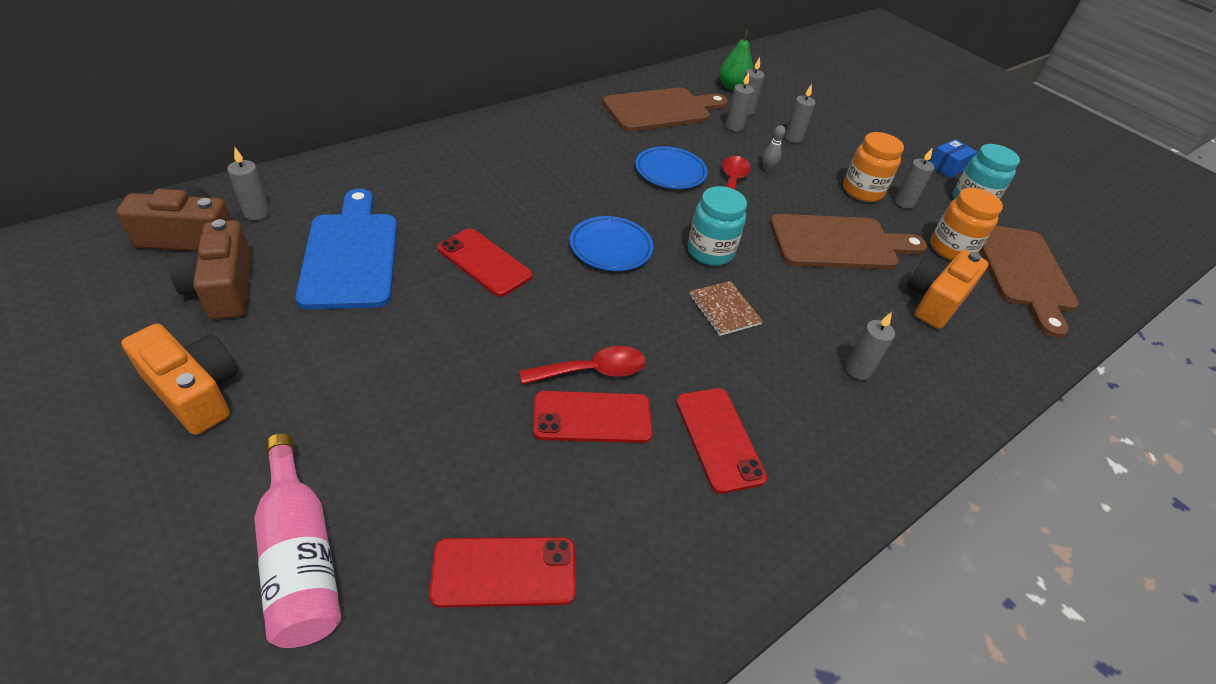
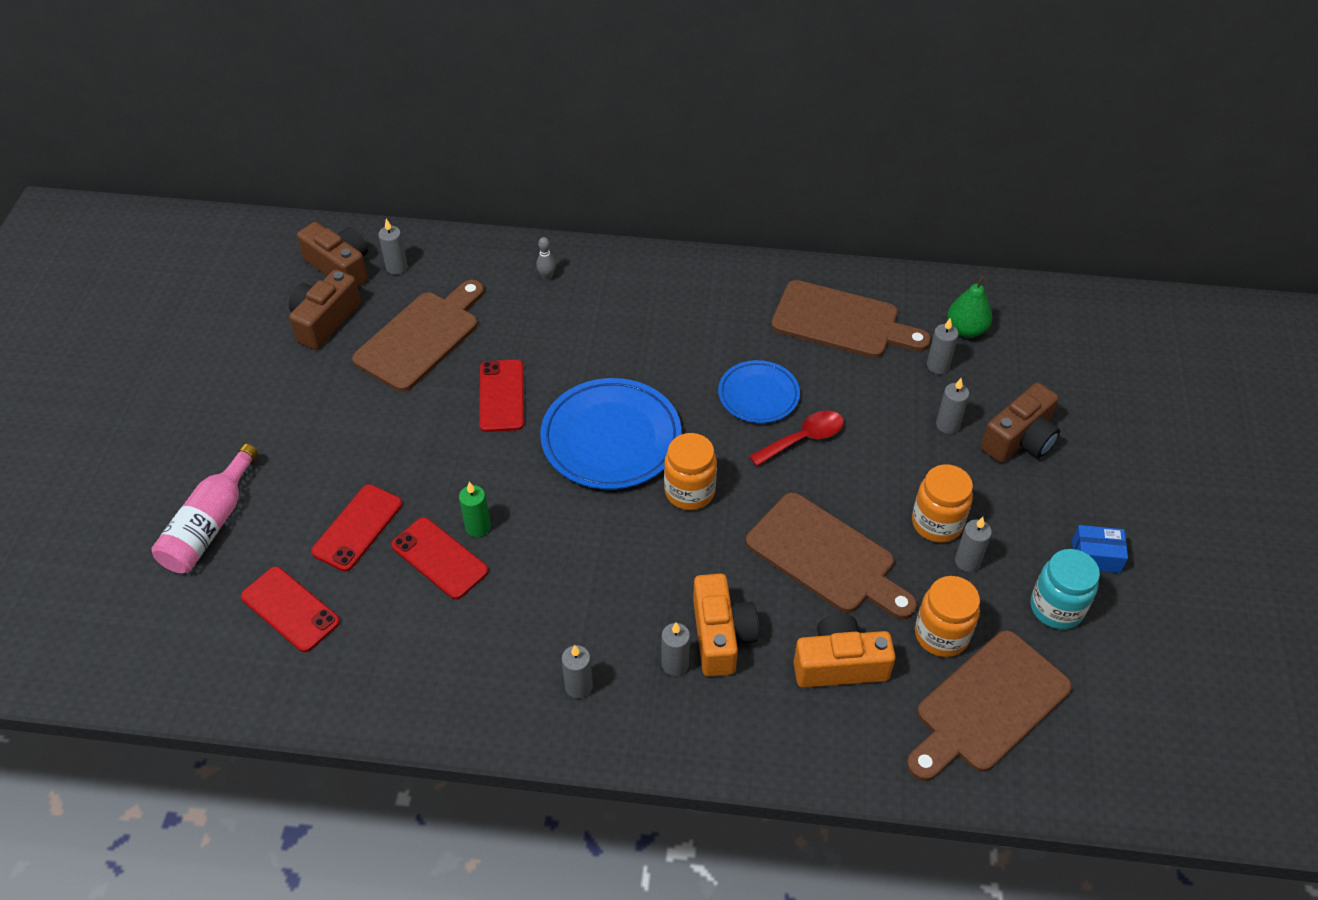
camera: 50 degrees right, 5 degrees up
orange camera [121,323,238,435] -> orange camera moved to [693,573,759,677]
blue cutting board [295,189,397,309] -> brown cutting board [352,280,484,392]
red spoon [519,346,646,385] -> green candle [459,482,491,537]
blue plate [570,216,653,271] -> blue plate [540,378,682,490], size x1.68
red phone [676,388,767,494] -> red phone moved to [311,484,402,572]
turquoise jar [687,186,747,266] -> orange jar [664,433,717,510]
brown notebook [689,281,763,336] -> none
grey candle [725,72,754,131] -> grey candle moved to [562,645,593,698]
grey bowling pin [763,125,785,172] -> grey bowling pin moved to [536,237,556,280]
none -> brown camera [981,382,1060,463]

